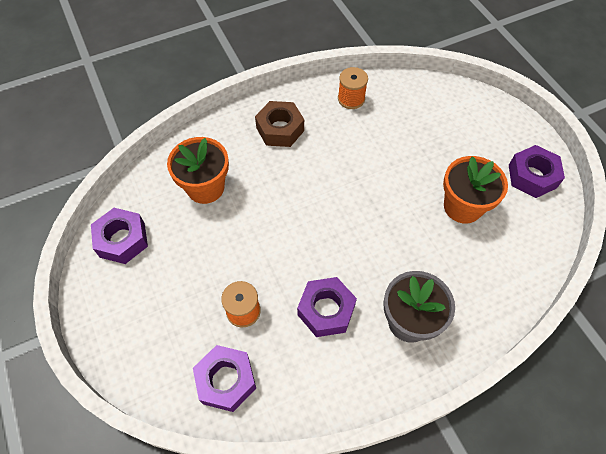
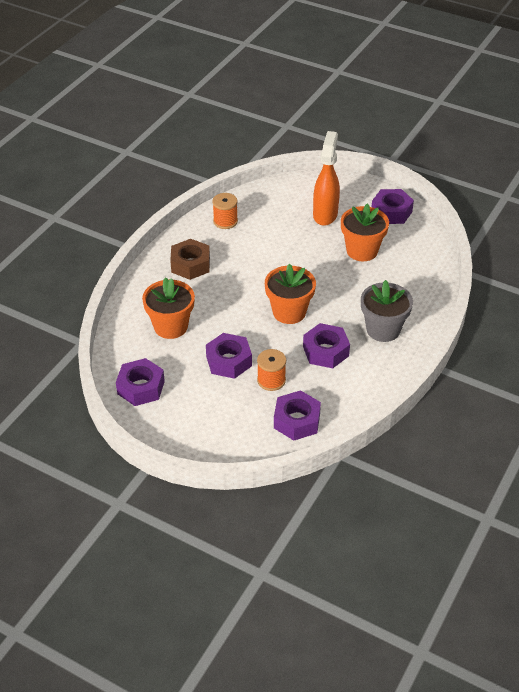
camera: 35 degrees left, 15 degrees down
none -> purple nut [206,333,252,379]
none -> orange flower pot [265,263,316,324]
none -> orange spray bottle [313,131,340,226]

